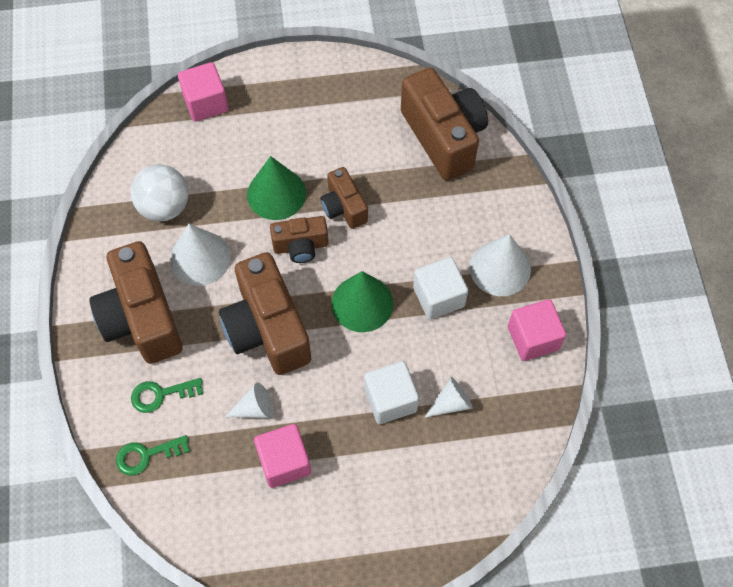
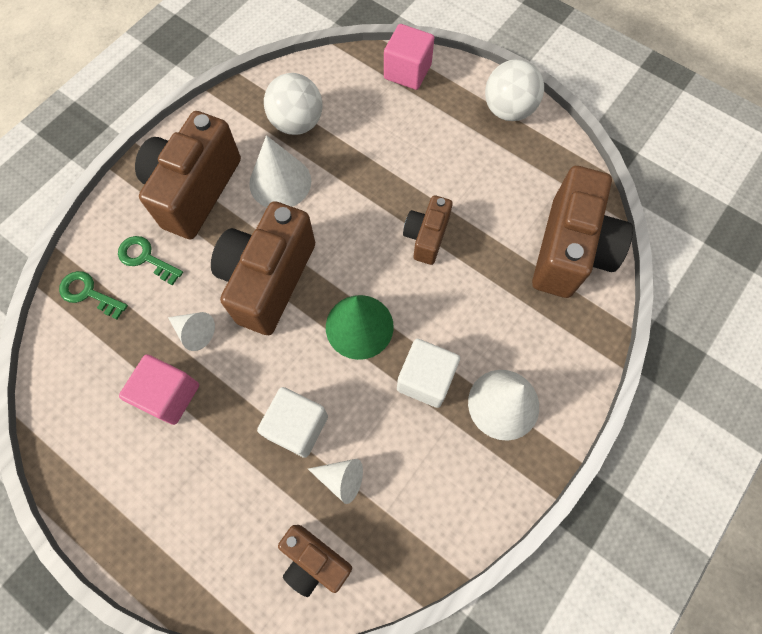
camera: 45 degrees right, 5 degrees up
green cone [247,156,306,220] -> none
brown camera [270,216,328,263] -> brown camera moved to [278,525,352,597]
pink cube [508,299,566,361] -> none
none -> white ball [485,59,544,121]

